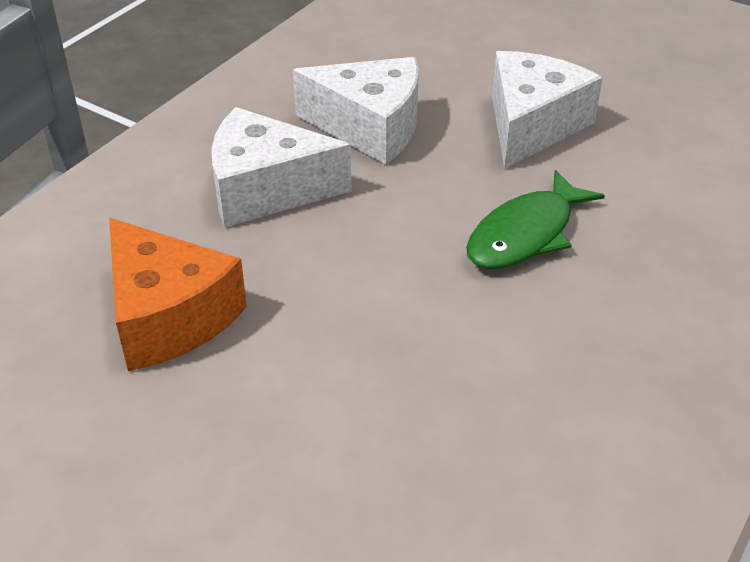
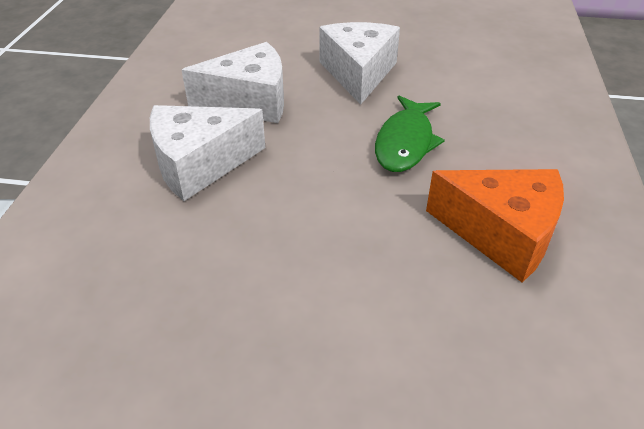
camera: 25 degrees left, 0 degrees up
orange cheese [109,218,247,371] -> orange cheese moved to [426,169,564,283]

